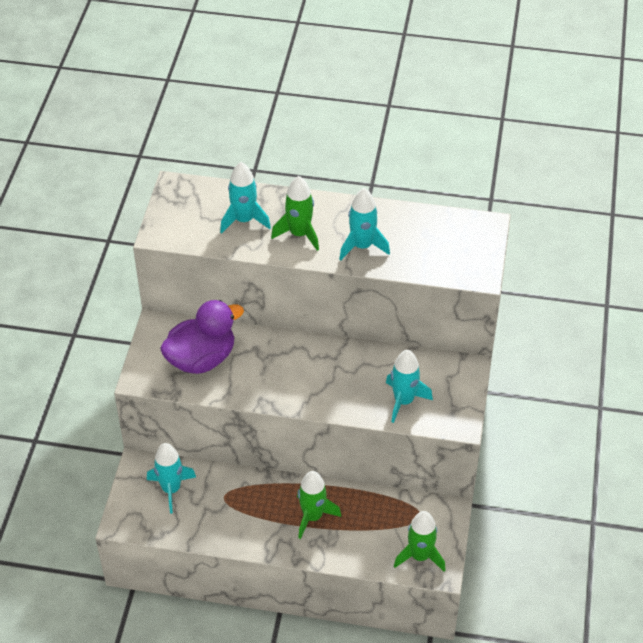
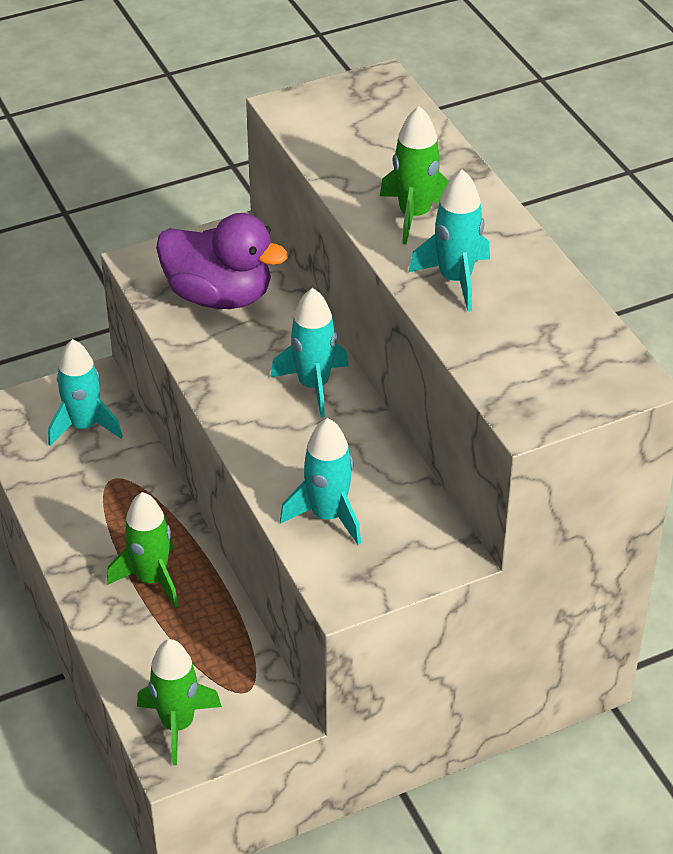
camera: 55 degrees right, 5 degrees down
turquoise rocket [220,162,271,233] -> turquoise rocket moved to [270,288,349,417]

